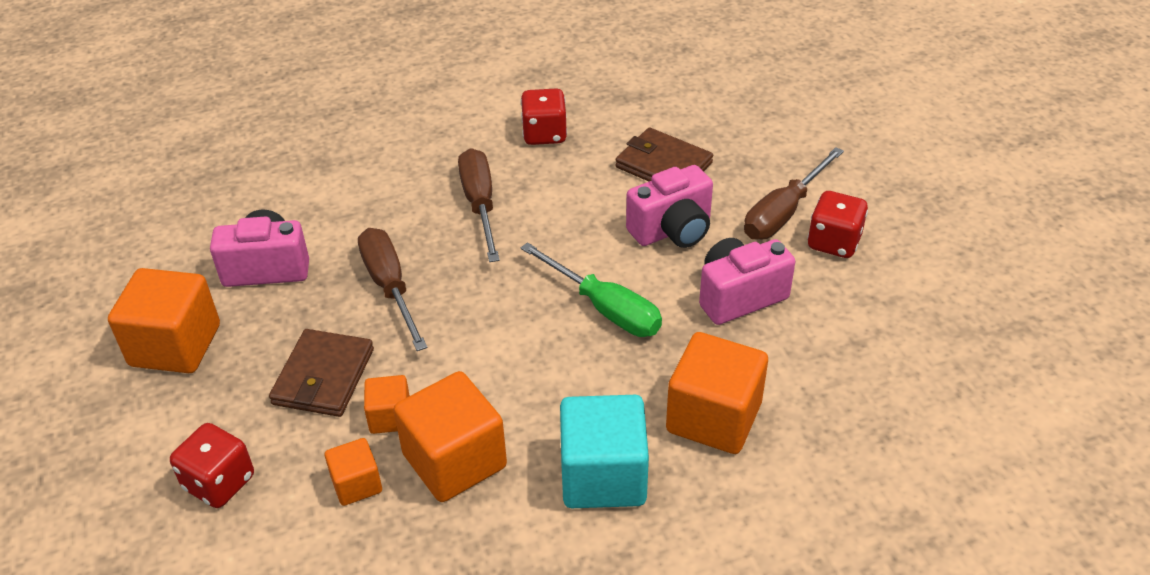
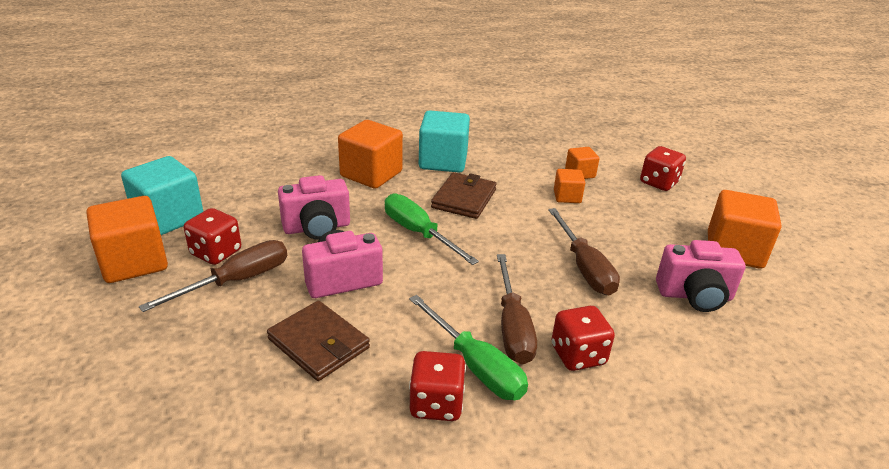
camera: 175 degrees left, 10 degrees down
brown wallet [269,329,374,417] -> brown wallet moved to [431,172,497,219]
orange cube [393,371,507,502] -> orange cube moved to [86,196,168,283]
none -> turquoise cube [121,156,203,235]
none -> green screwdriver [409,295,528,400]
none -> red dice [551,306,615,371]

